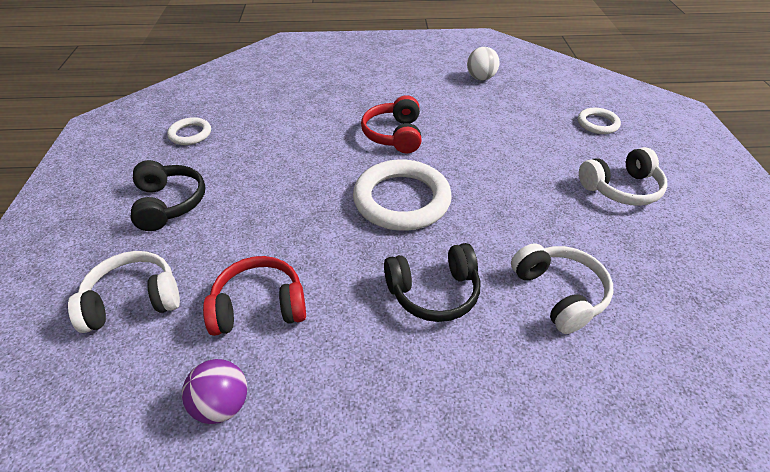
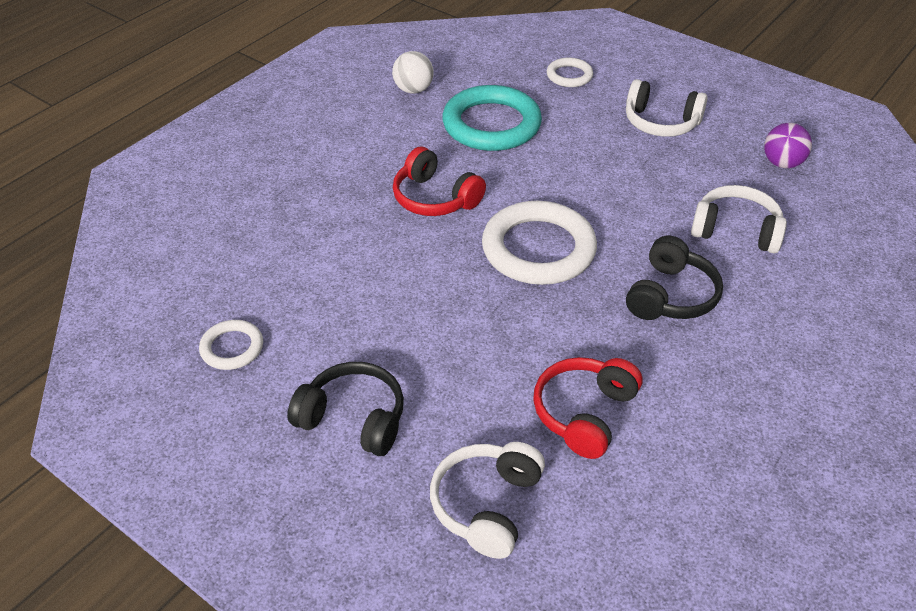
camera: 50 degrees left, 0 degrees up
purple ball [182,359,247,424] -> purple ball moved to [764,123,812,168]
white headphones [579,147,668,206] -> white headphones turned 90 degrees clockwise [626,79,707,137]
none -> turquoise ring [442,85,542,151]

